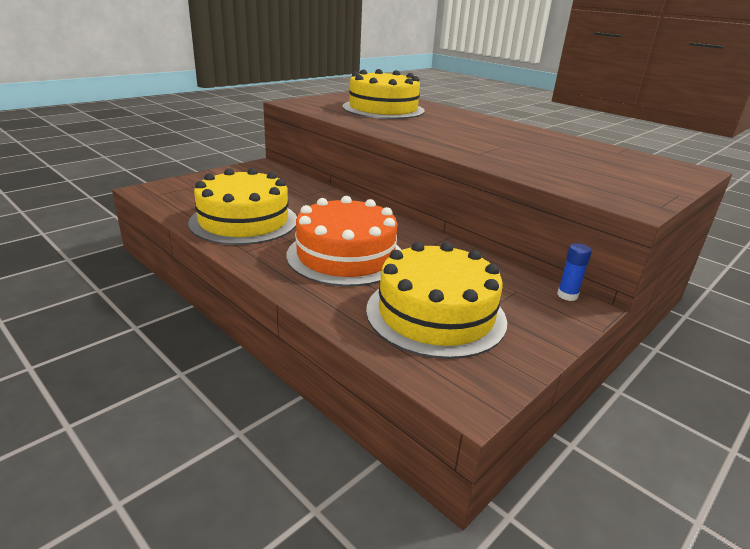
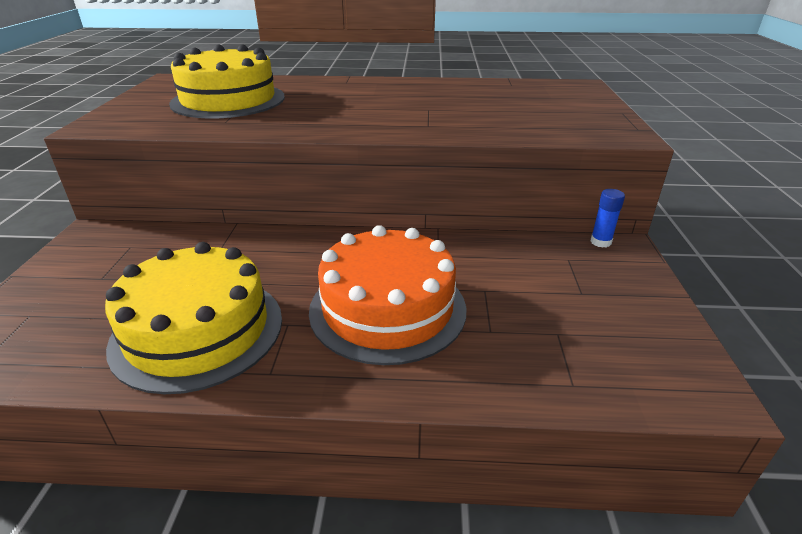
camera: 40 degrees left, 5 degrees up
yellow cake [366,242,507,359] -> none

